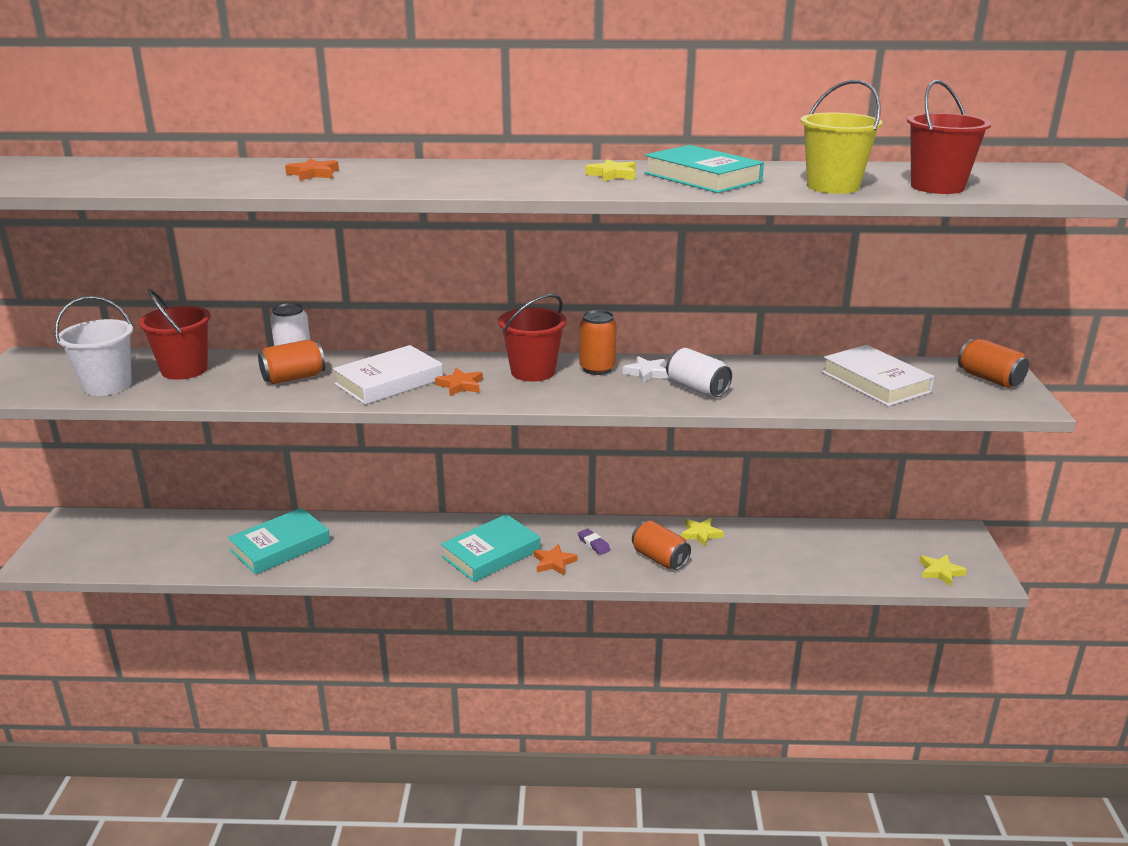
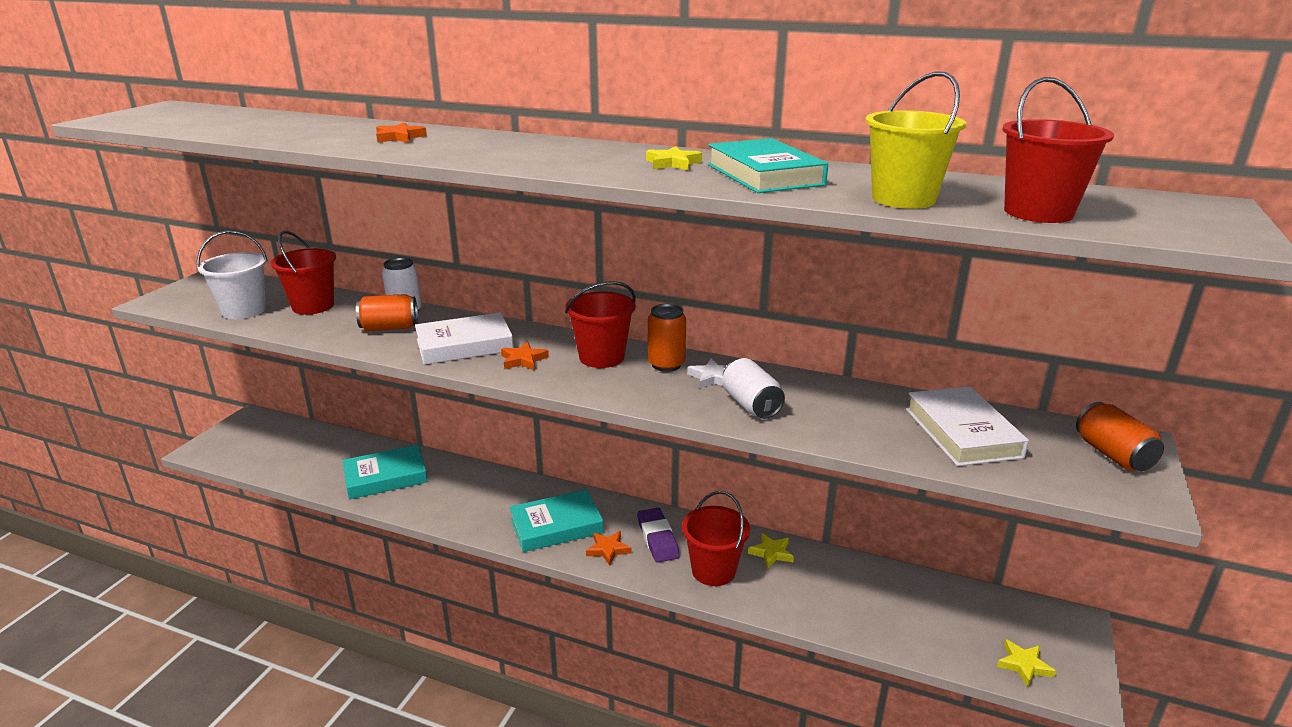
camera: 20 degrees right, 0 degrees up
purple eraser [578,528,611,555] -> purple eraser [637,508,680,563], size x1.75
orange can [632,521,691,570] -> red bucket [682,491,750,586]

